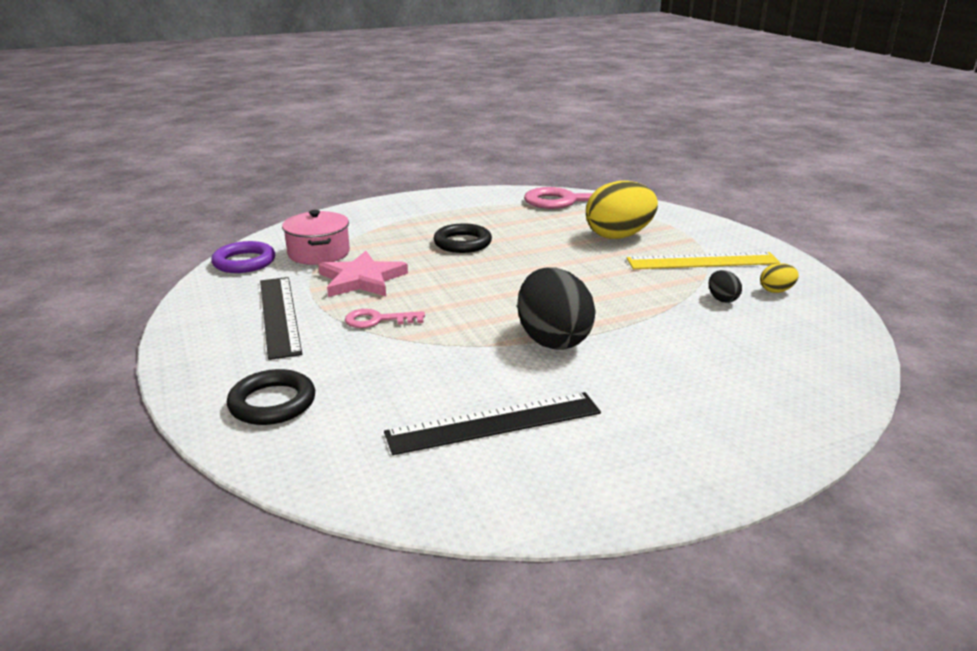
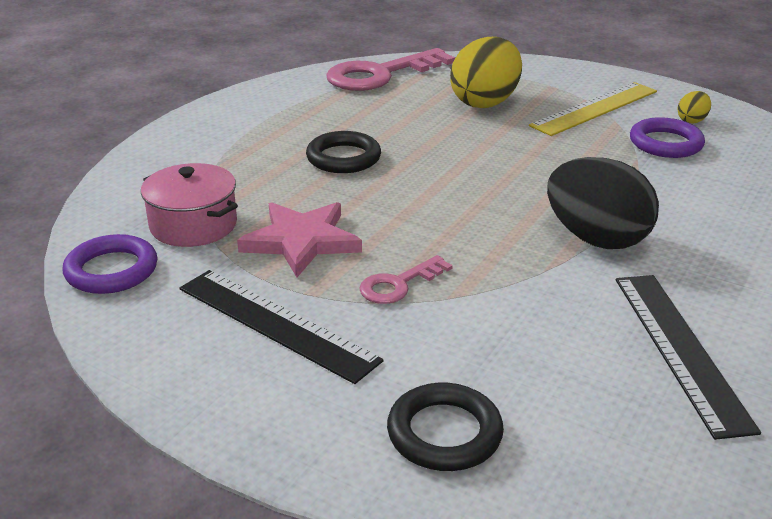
camera: 35 degrees left, 5 degrees up
black ruler [384,392,601,455] -> black ruler turned 45 degrees counterclockwise [616,275,761,440]
black egg [709,270,742,303] -> purple ring [630,117,705,158]

